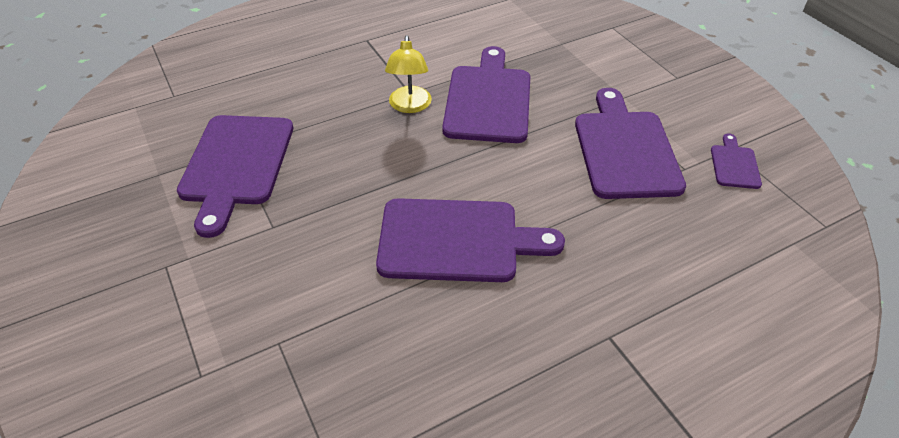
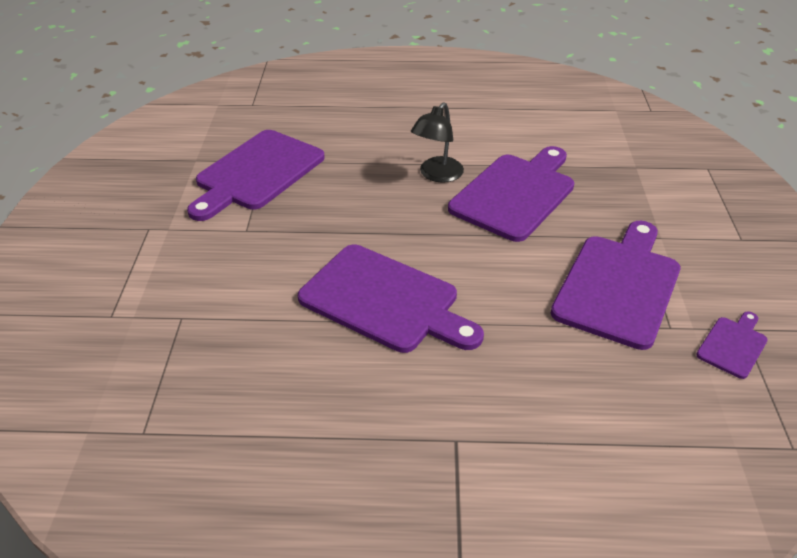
camera: 30 degrees right, 5 degrees down
yellow lamp [385,35,432,113] -> black lamp [411,103,464,183]

